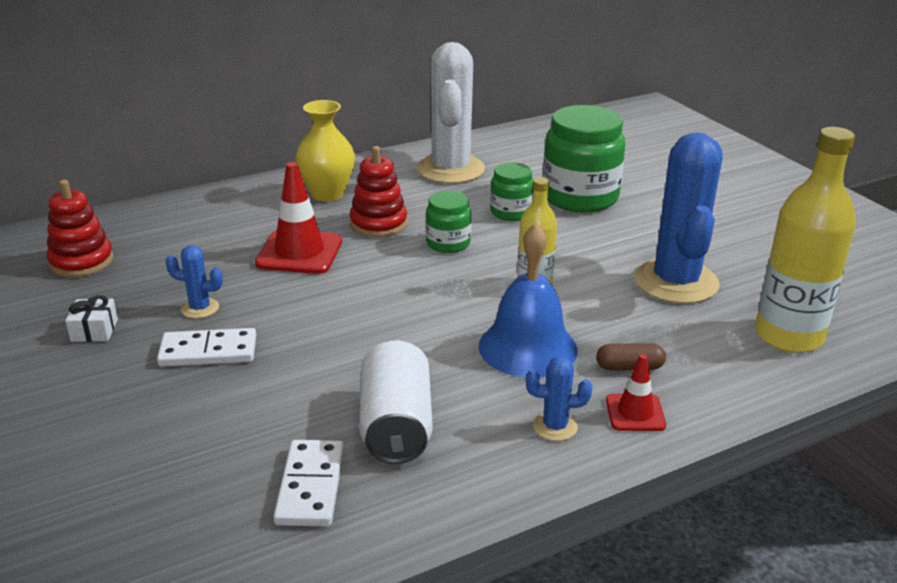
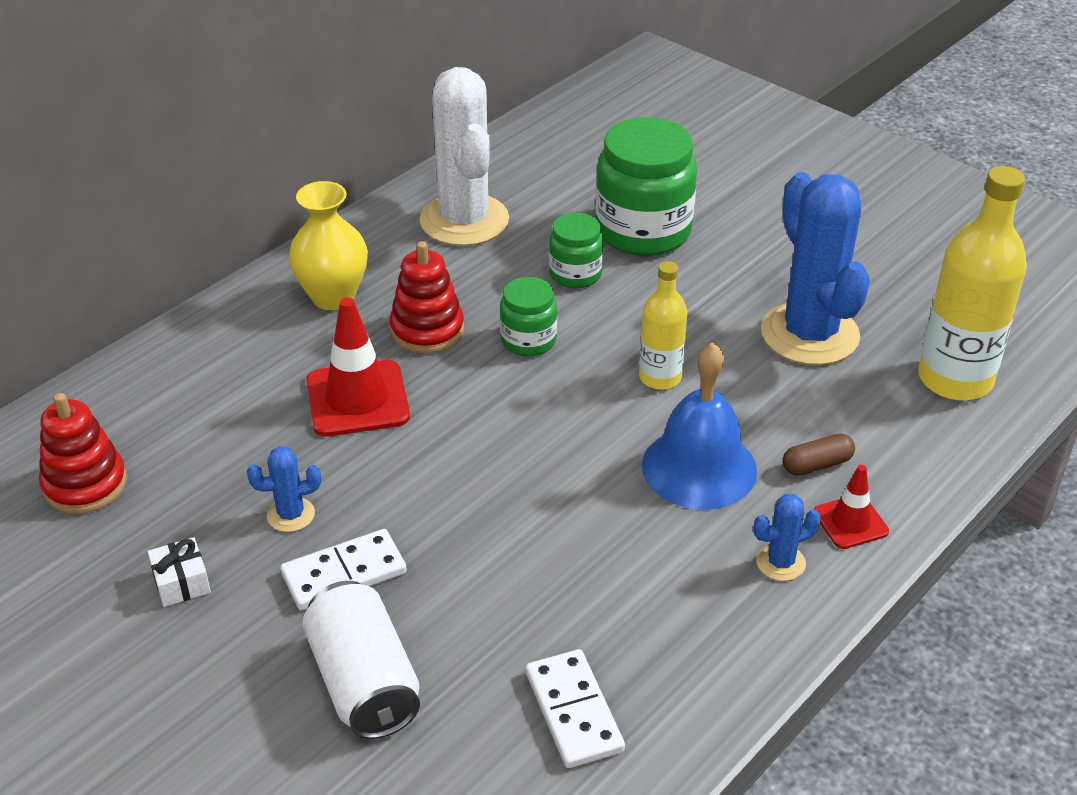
camera: 20 degrees left, 10 degrees up
white can [359,340,433,464] -> white can moved to [303,581,420,739]

